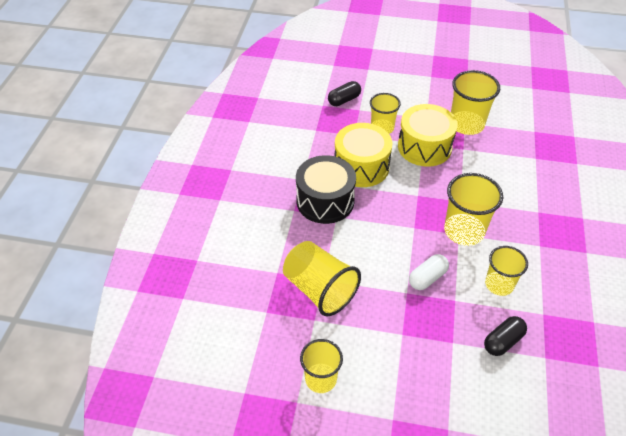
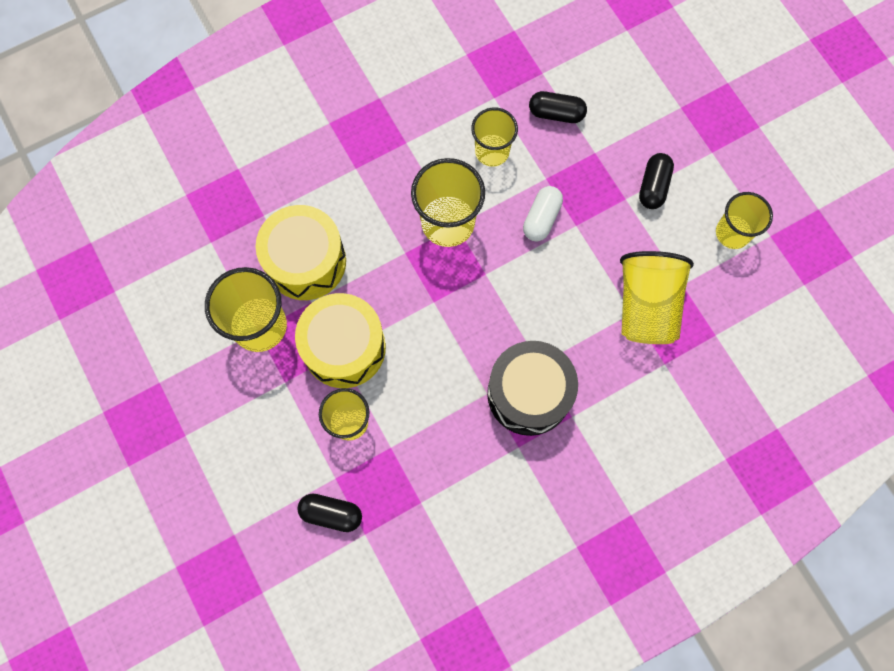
camera: 130 degrees left, 25 degrees up
yellow drum [334,123,392,187] -> yellow drum moved to [256,205,346,300]
white capsule [409,254,449,290] -> white capsule turned 75 degrees counterclockwise [523,186,563,241]
none -> black capsule [639,153,674,209]

